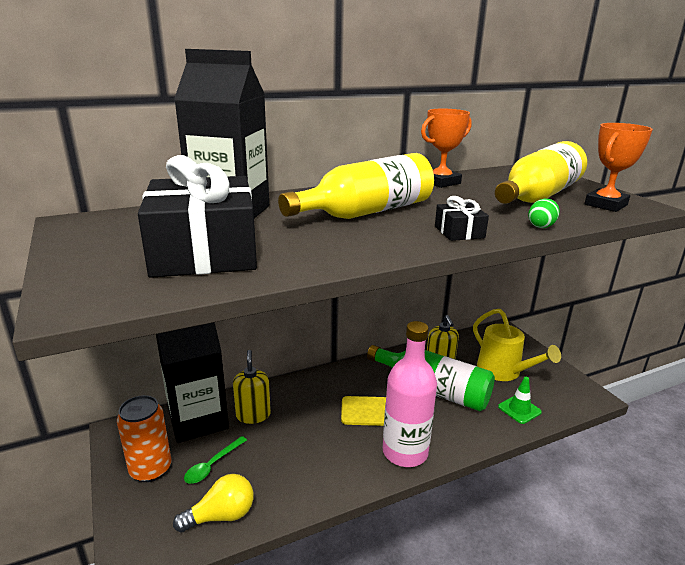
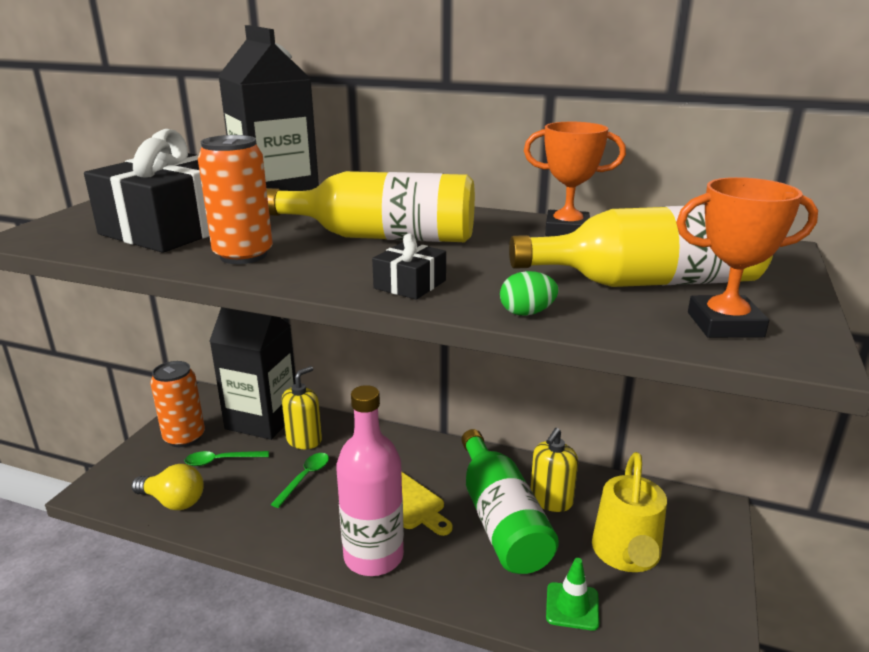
camera: 45 degrees right, 0 degrees up
none -> orange can [198,135,273,264]
none -> green spoon [271,453,329,508]

